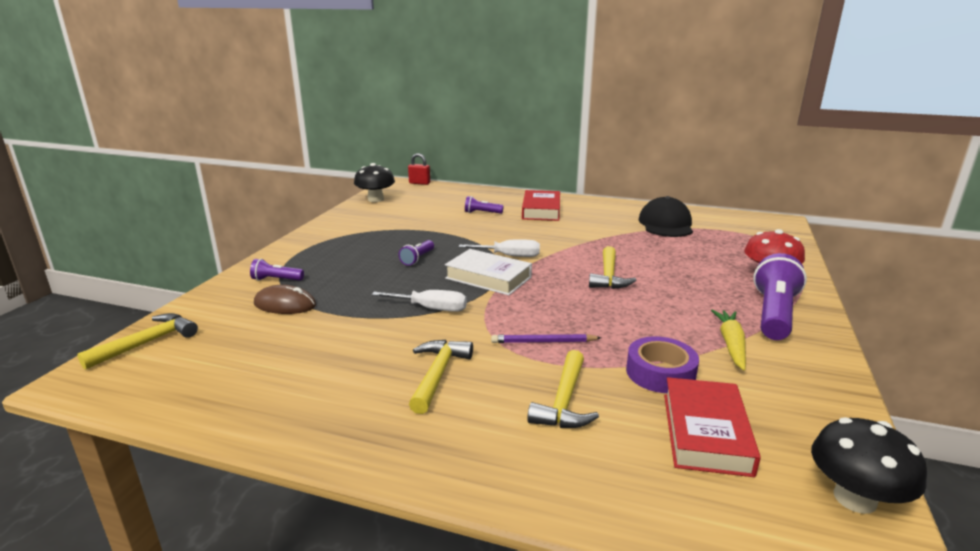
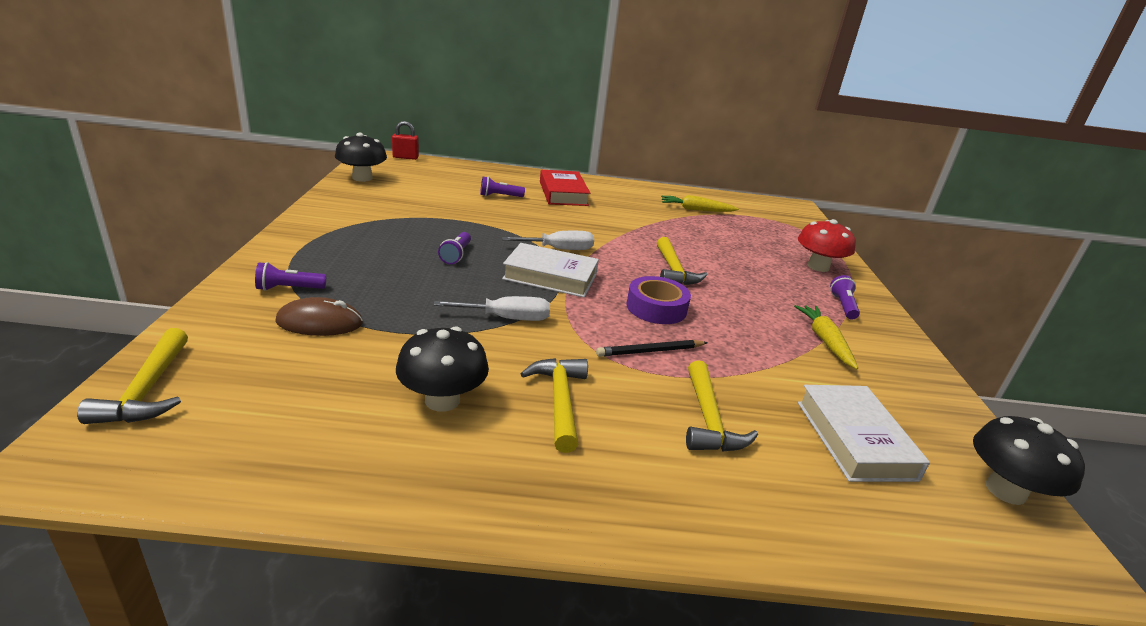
camera: 20 degrees left, 5 degrees up
yellow hammer [77,313,198,370] -> yellow hammer turned 150 degrees clockwise [77,328,188,424]
purple pencil [491,334,601,343] -> black pencil [596,340,708,357]
purple tape [626,336,699,393] -> purple tape moved to [626,276,691,324]
black cap [638,196,693,237] -> yellow carrot [661,195,739,212]
red book [664,377,761,477] -> white book [798,385,930,482]
purple flashlight [753,253,807,340] -> purple flashlight [830,275,860,319], size x0.50
none -> black mushroom [396,326,489,412]

